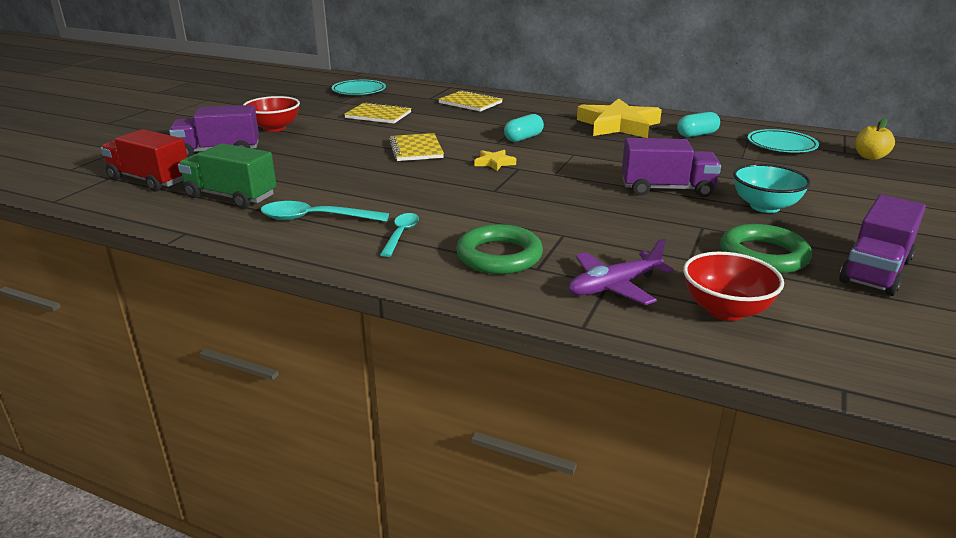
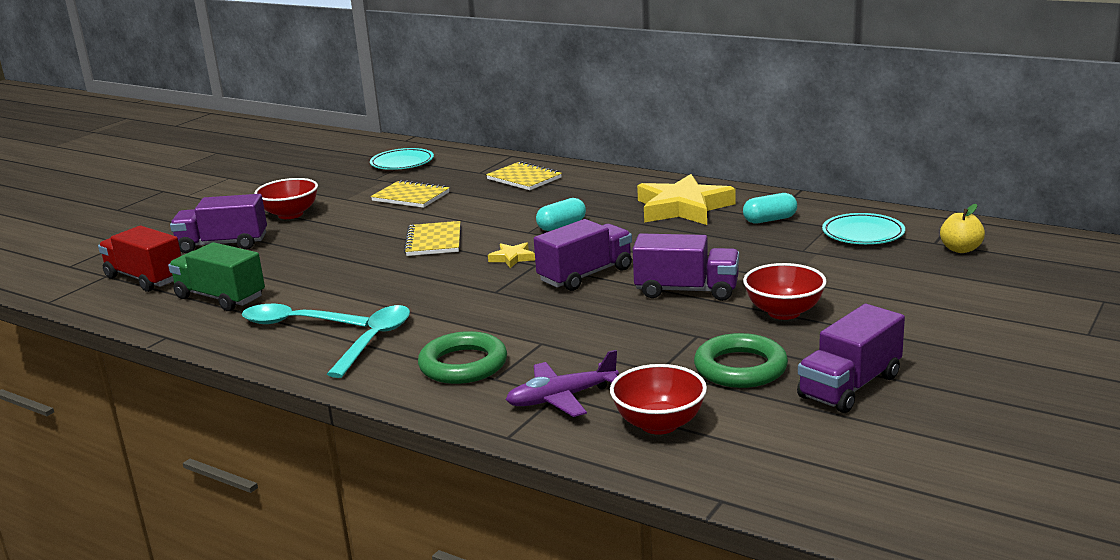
camera: 10 degrees right, 5 degrees down
turquoise spoon [380,213,419,257] -> turquoise spoon [327,305,410,378], size x1.55
turquoise bowl [733,164,811,213] -> red bowl [743,263,827,320]
none -> purple truck [534,219,632,291]

